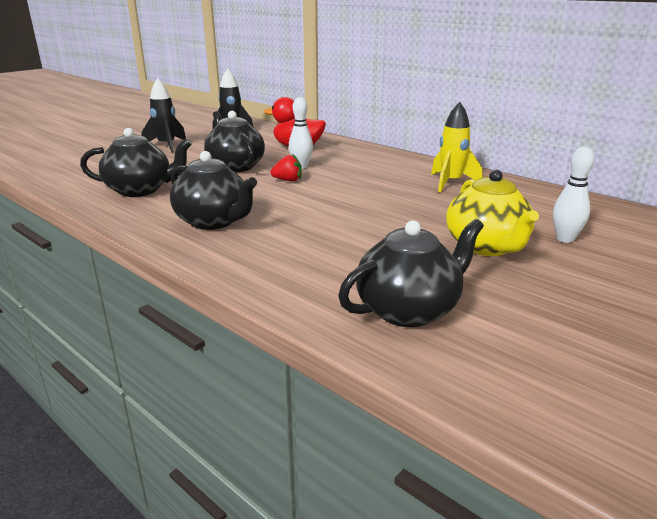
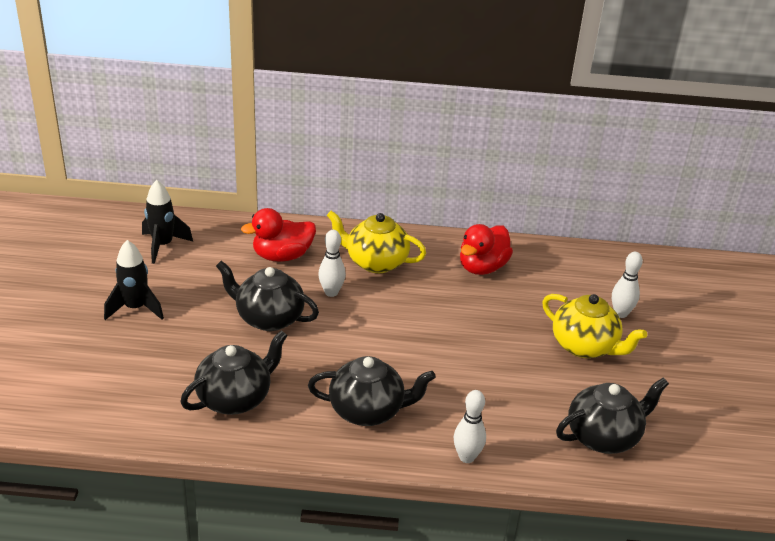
camera: 40 degrees left, 10 degrees up
red strawberry [270,154,302,181] -> none
black teapot [338,219,484,327] -> black teapot turned 45 degrees clockwise [556,377,669,454]
yellow rocket [431,102,482,193] -> red duck [460,224,513,275]
none -> yellow teapot [327,211,426,273]
none -> white bowling pin [454,390,486,463]

